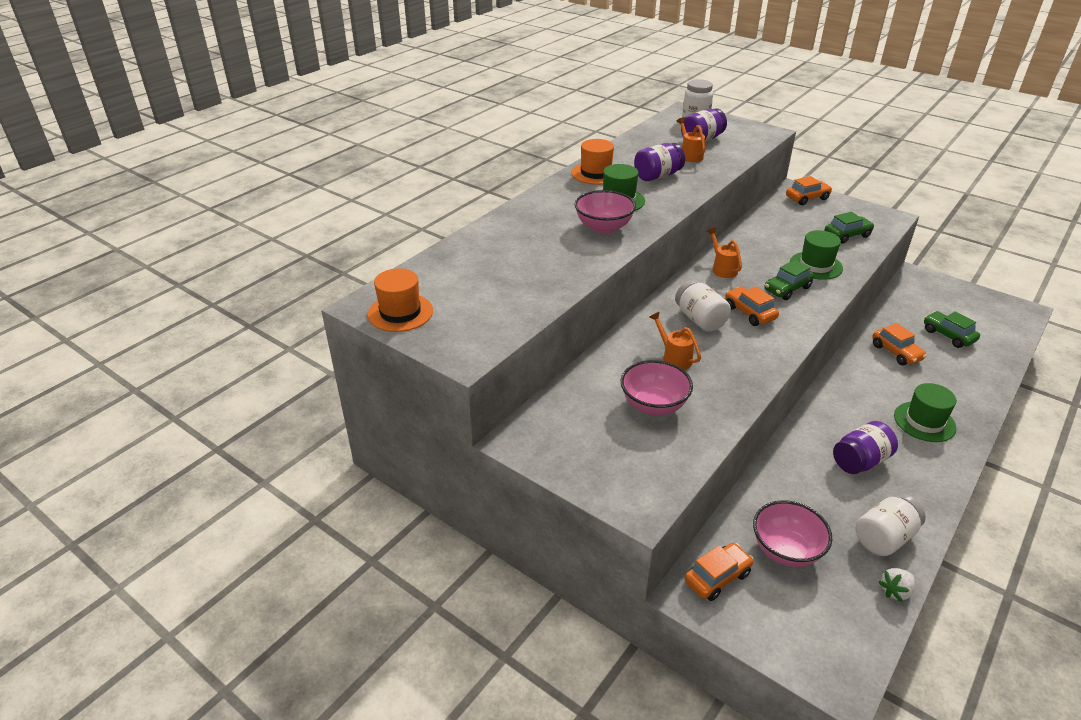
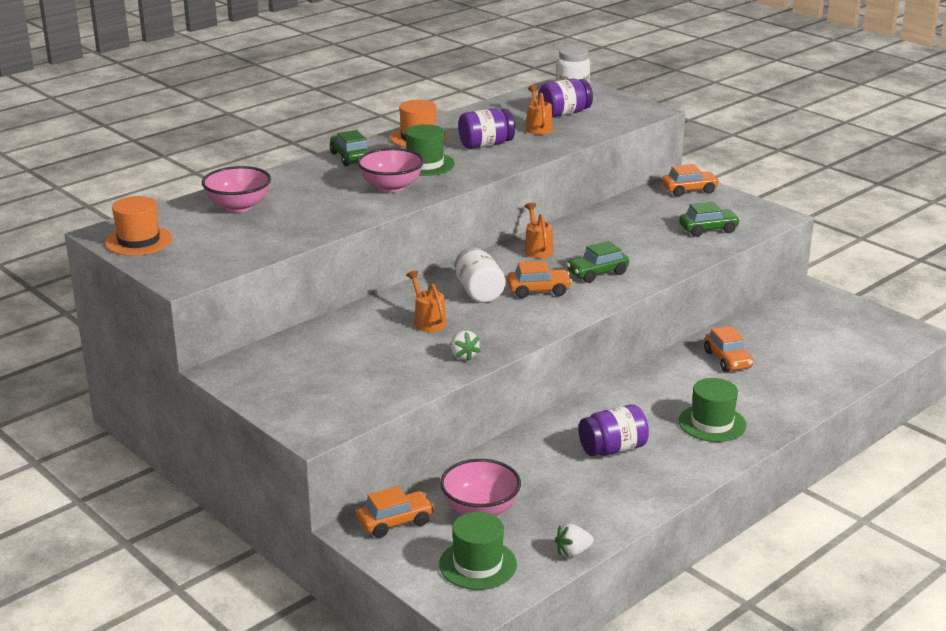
camera: 10 degrees right, 10 degrees down
pink bowl [620,360,693,416] -> pink bowl moved to [202,166,271,213]
orange car [725,286,779,326] -> orange car turned 105 degrees clockwise [507,261,572,298]
green hat [790,230,843,280] -> green hat moved to [439,512,517,590]
white jar [856,493,926,556] -> none
green car [924,311,980,348] -> green car moved to [330,130,370,166]
none -> white strawberry [451,330,480,361]

